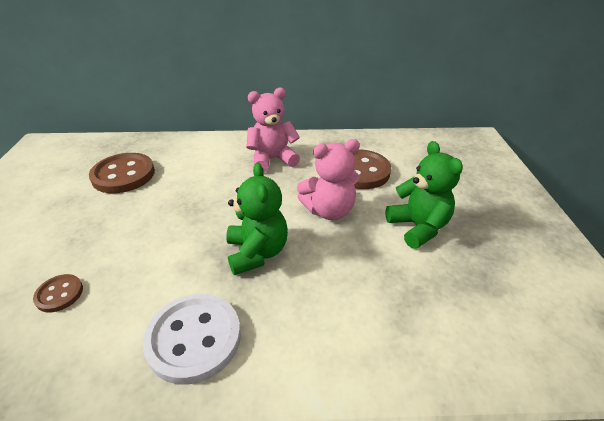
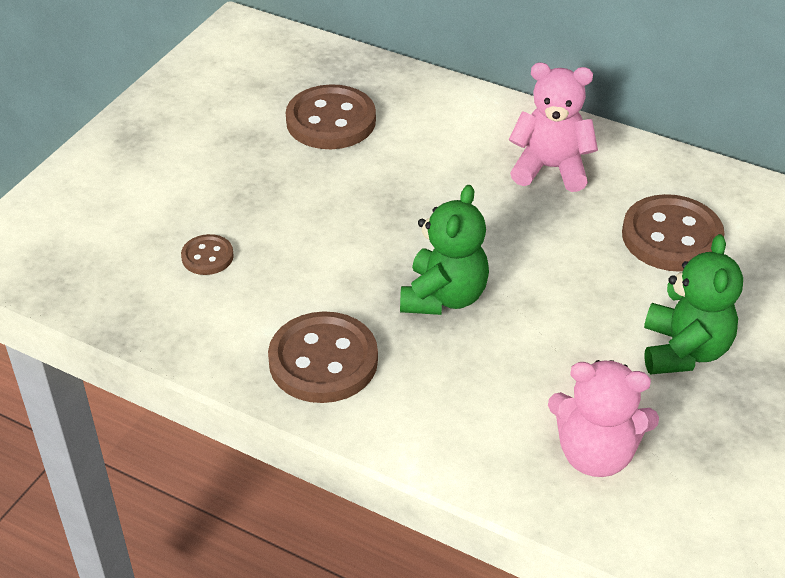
camera: 30 degrees right, 5 degrees up
white button [142,294,241,385] -> brown button [268,311,378,403]
pink teddy bear [297,139,360,220] -> pink teddy bear moved to [548,360,659,477]

